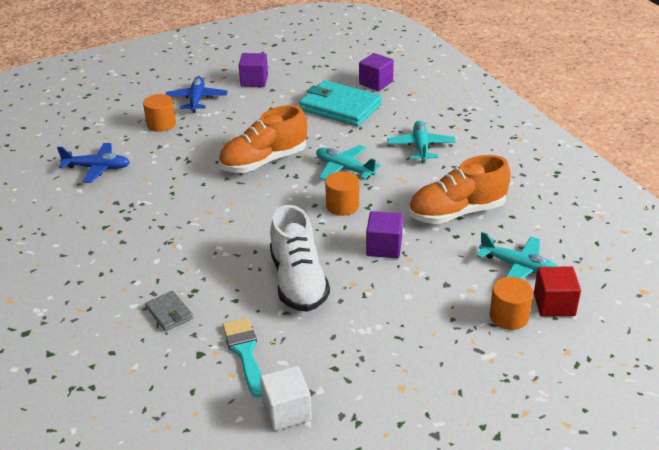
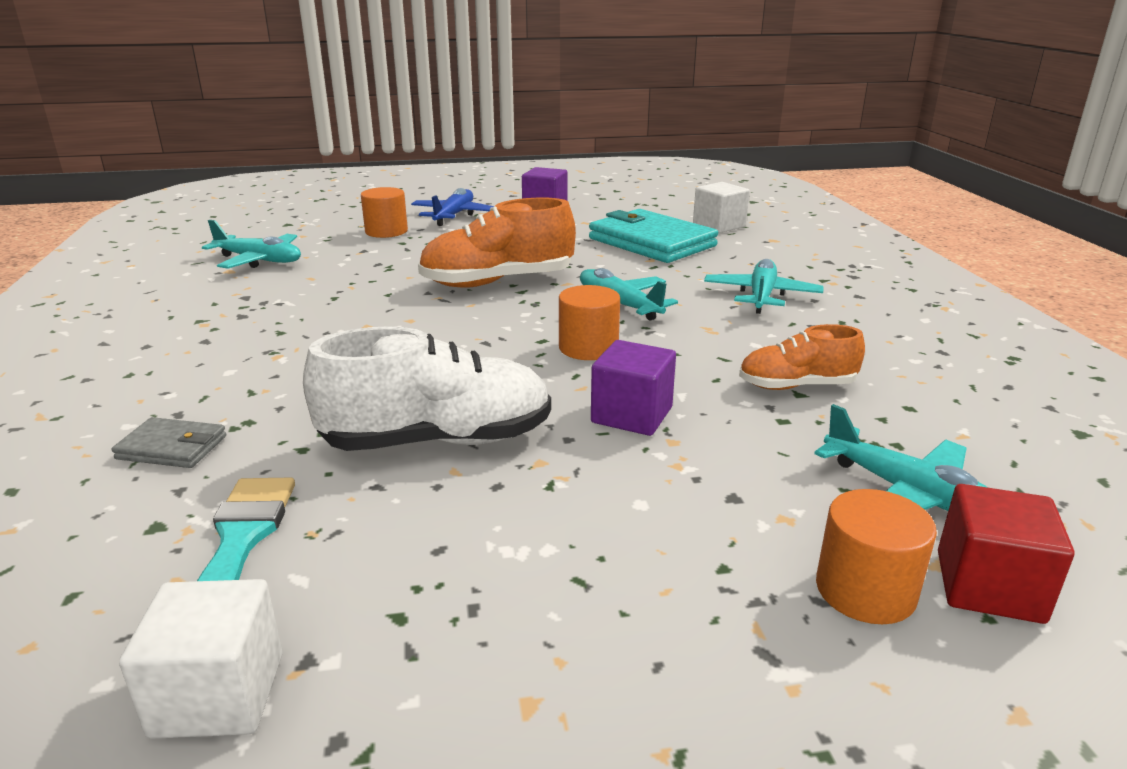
camera: 15 degrees right, 10 degrees down
blue plane [57,143,130,183] -> turquoise plane [202,220,301,269]
grey wallet [145,291,193,331] -> grey wallet turned 60 degrees counterclockwise [112,417,226,468]
white shoe [270,205,330,312] -> white shoe turned 105 degrees counterclockwise [303,326,551,451]
purple cube [359,53,394,91] -> white cube [693,182,750,233]
orange shoe [409,155,511,224] -> orange shoe [739,324,865,390], size x0.58

